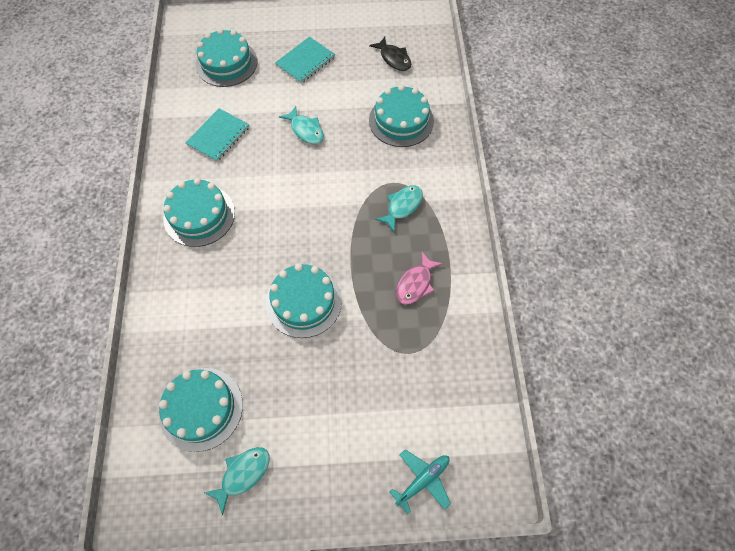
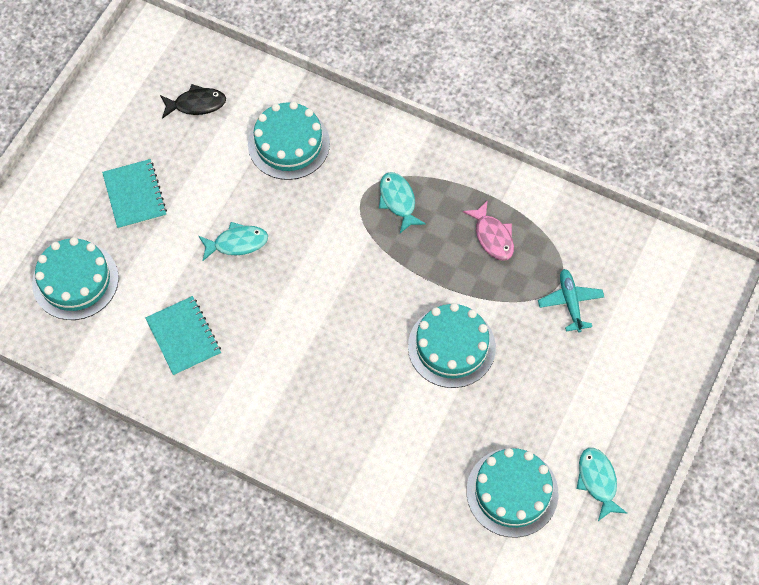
camera: 60 degrees left, 0 degrees up
turquoise cake [163,178,235,247] -> none
turquoise plane [390,449,451,514] -> turquoise plane moved to [538,269,604,333]

